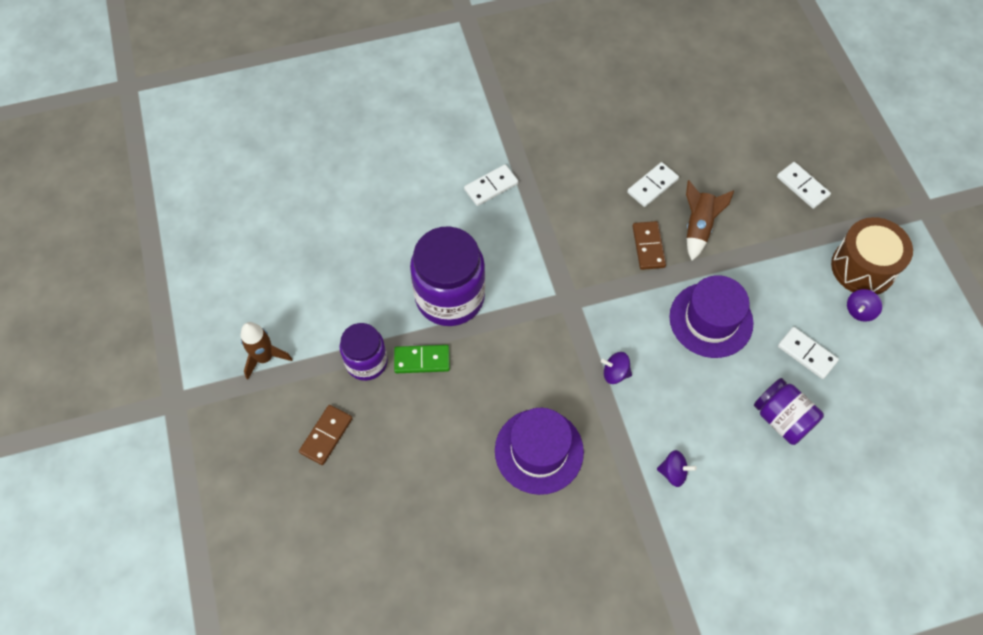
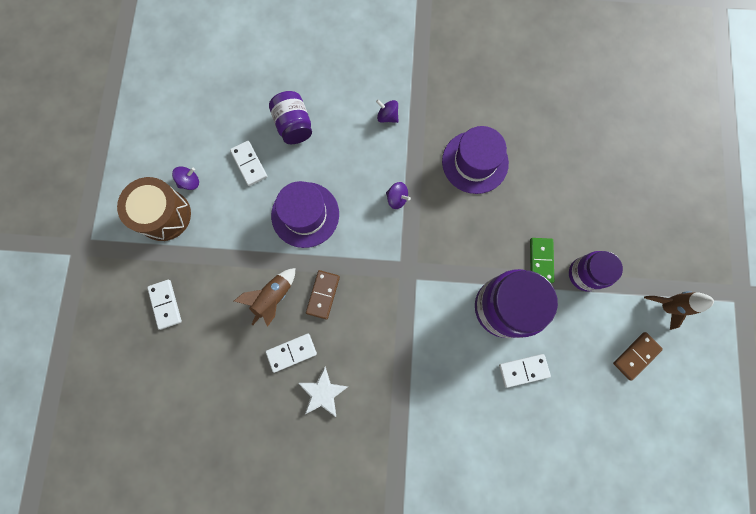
camera: 160 degrees left, 15 degrees up
brown domino [299,405,353,465] -> brown domino moved to [613,332,663,381]
green domino [394,345,450,373] -> green domino turned 75 degrees clockwise [530,238,554,283]
white domino [464,164,519,206] -> white domino moved to [499,354,551,388]
none -> white star [298,366,348,417]

